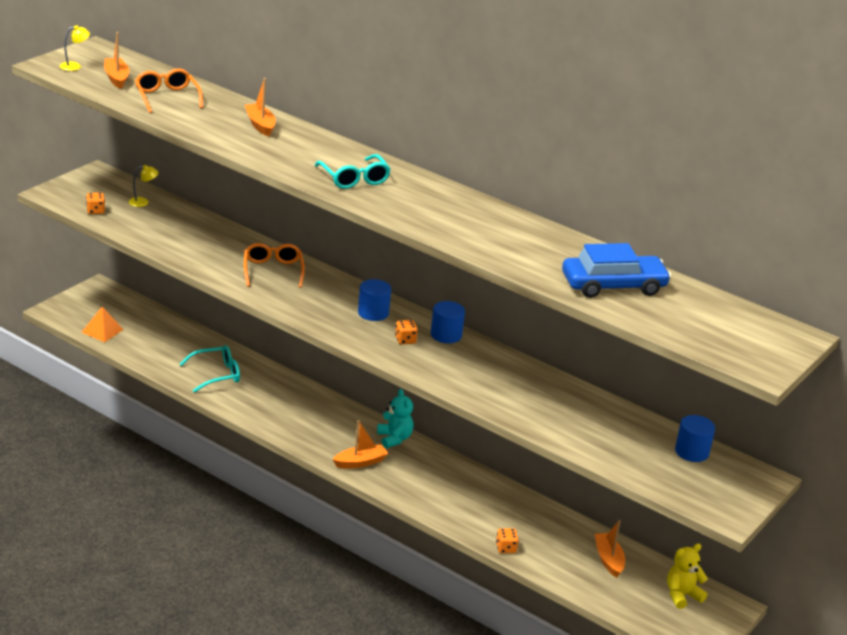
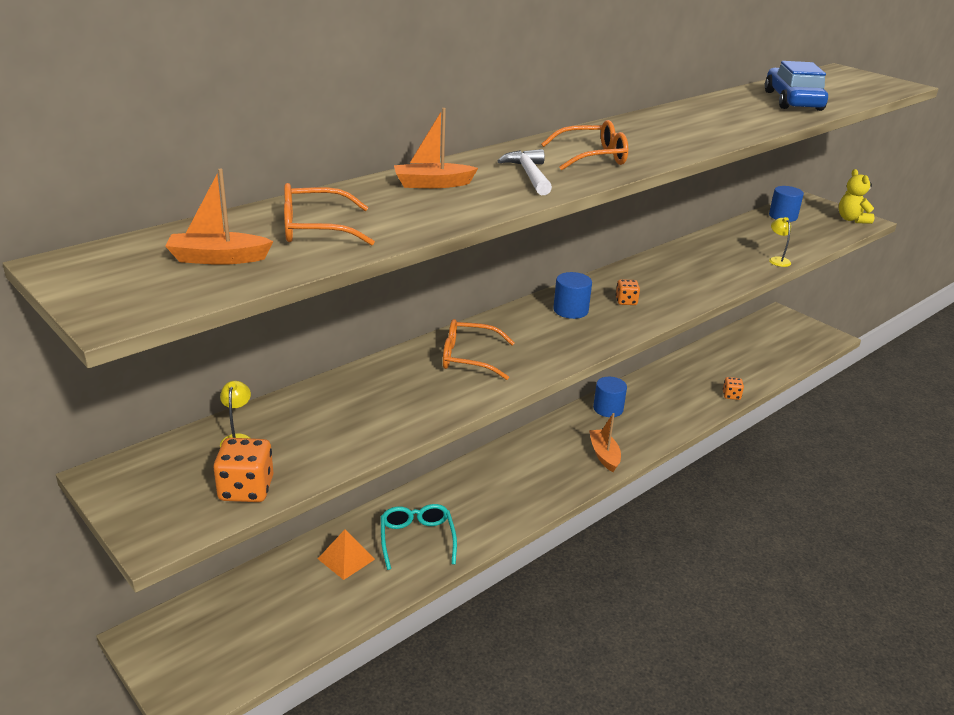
camera: 75 degrees left, 0 degrees up
yellow lamp [60,25,90,71] -> yellow lamp moved to [769,217,791,267]
orange pyramid [82,306,124,342] -> orange pyramid moved to [318,529,375,580]
orange dice [86,192,105,214] -> orange dice [213,438,274,502], size x1.68
turquoise glasses [314,154,391,189] -> orange glasses [541,120,628,170]
turquoise teddy bear [377,389,414,448] -> none
blue cylinder [431,301,465,343] -> blue cylinder moved to [593,377,627,417]
orange boat [595,520,625,578] -> none
yellow teddy bear [667,543,708,609] -> yellow teddy bear moved to [839,169,875,224]
none -> white hammer [498,149,552,195]

